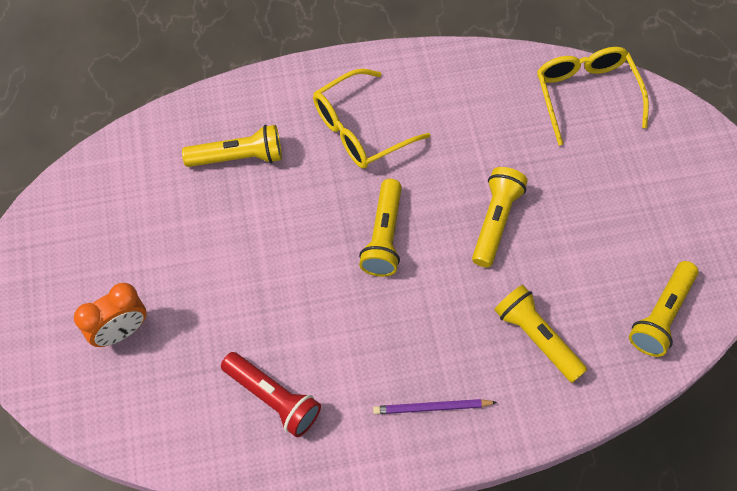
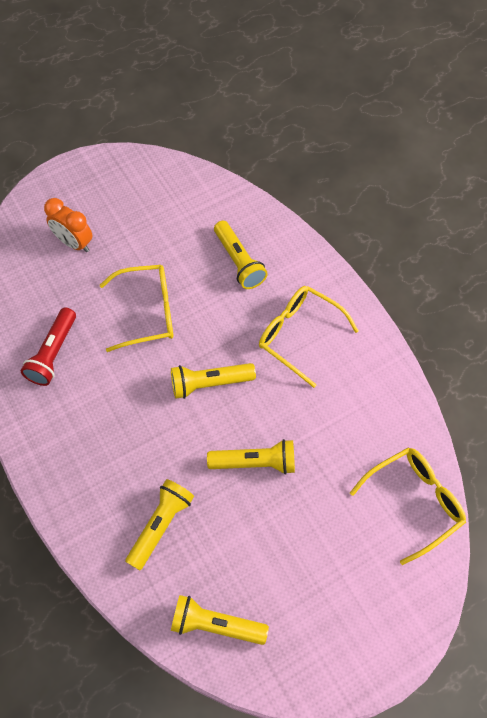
camera: 70 degrees right, 0 degrees up
purple pencil [373,399,497,414] -> none
none -> yellow glasses [100,265,173,352]

